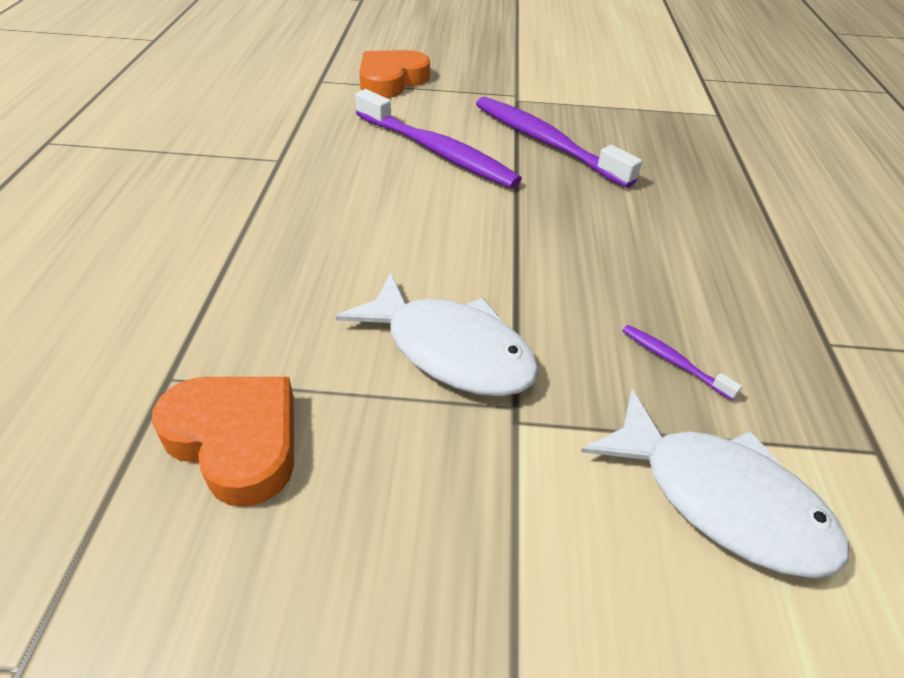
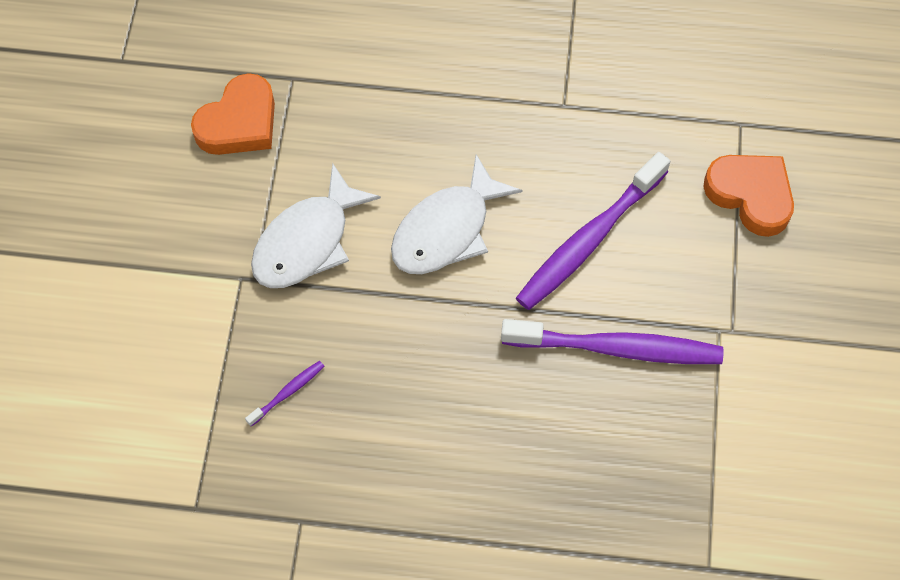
camera: 95 degrees right, 20 degrees up
purple toothbrush [476,97,642,188] -> purple toothbrush turned 45 degrees clockwise [501,319,724,364]
white fish [581,389,849,578] -> white fish moved to [391,154,522,274]

